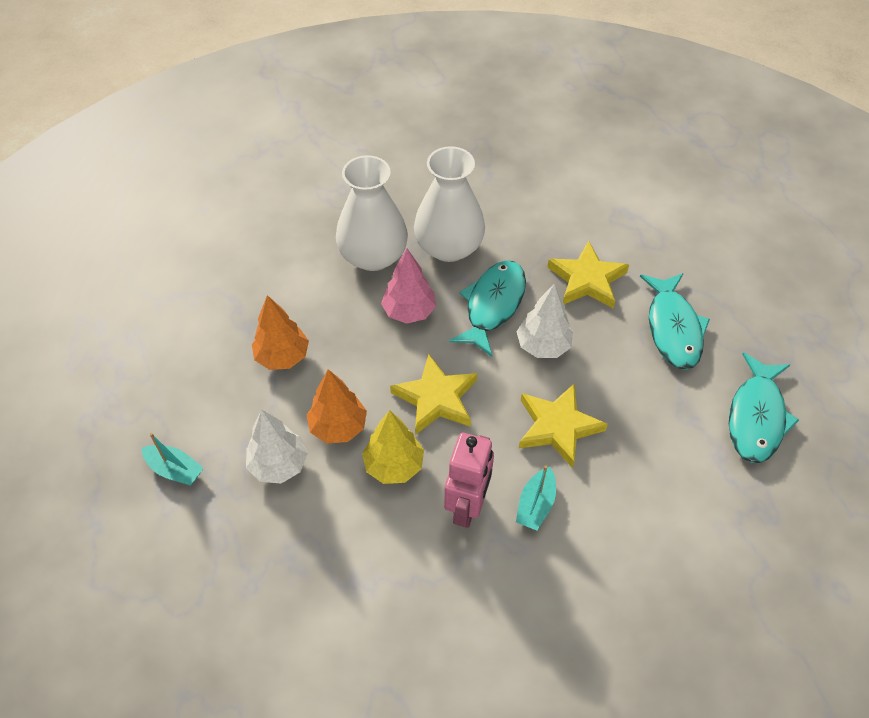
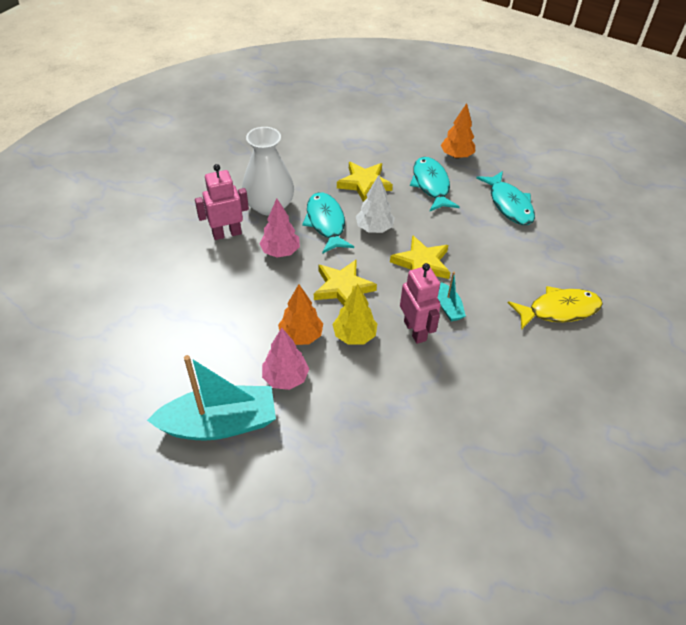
camera: 40 degrees left, 5 degrees down
turquoise boat [142,433,204,486] -> turquoise boat [147,355,276,441], size x2.19
white tree [246,409,308,483] -> pink tree [262,328,309,390]
orange tree [252,295,309,370] -> orange tree moved to [441,103,475,159]
white vase [336,155,408,271] -> pink robot [195,164,249,240]
turquoise fish [640,273,710,370] -> turquoise fish turned 150 degrees counterclockwise [410,157,460,211]
none -> yellow fish [508,286,603,330]

